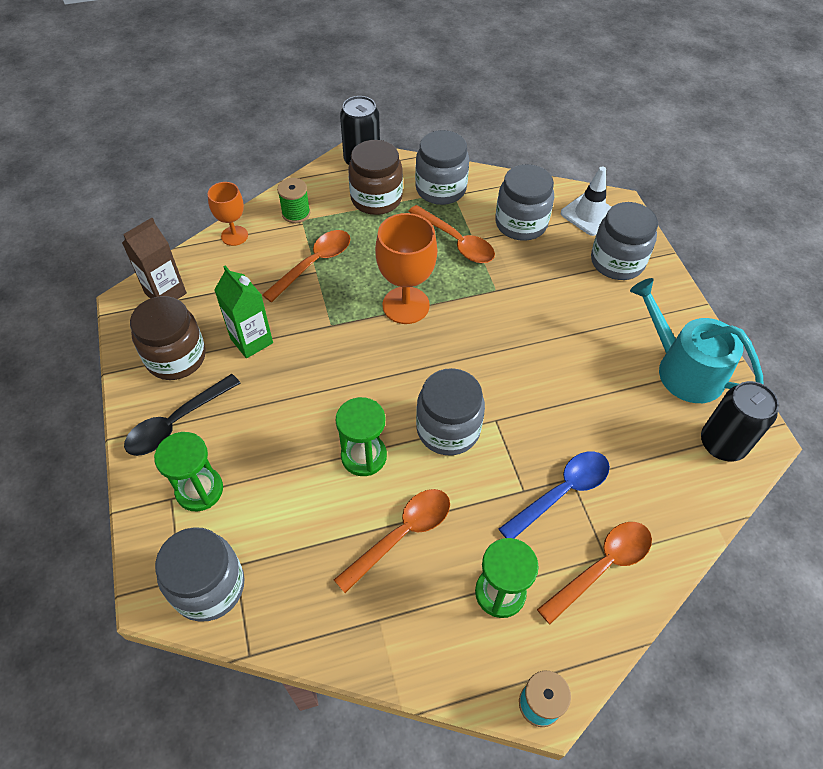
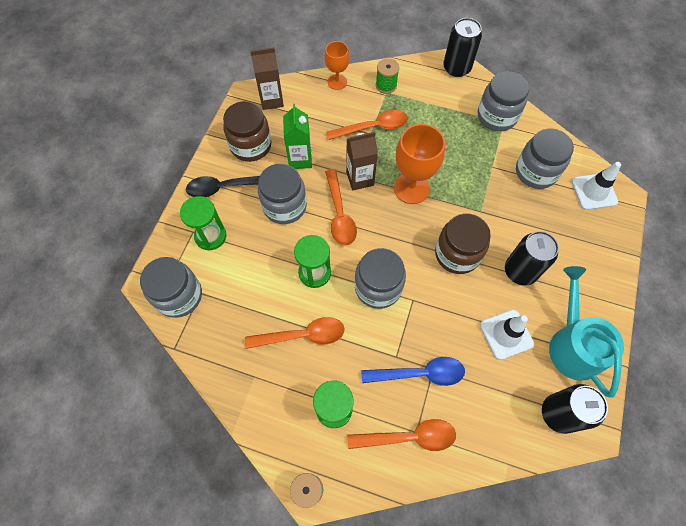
camera: 35 degrees right, 10 degrees up
brown jar [348,140,403,215] -> brown jar moved to [435,213,491,274]
orange spoon [408,205,495,263] -> orange spoon moved to [325,169,357,245]
grey jar [591,202,658,280] -> grey jar moved to [258,164,307,224]
none -> brown carton [346,132,378,191]
none -> white traffic cone [480,310,534,360]
none -> black can [505,231,559,286]

